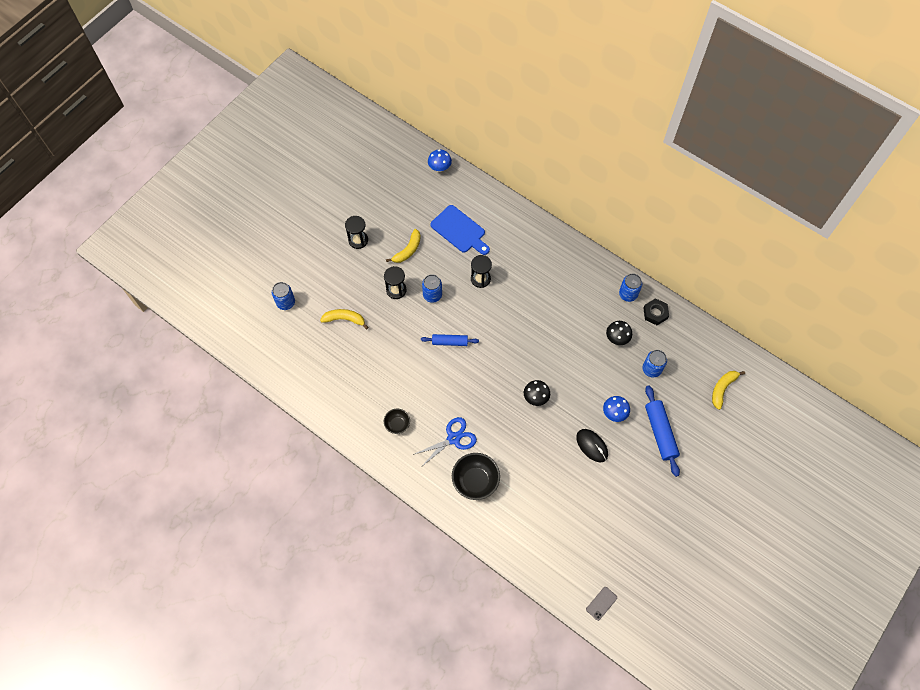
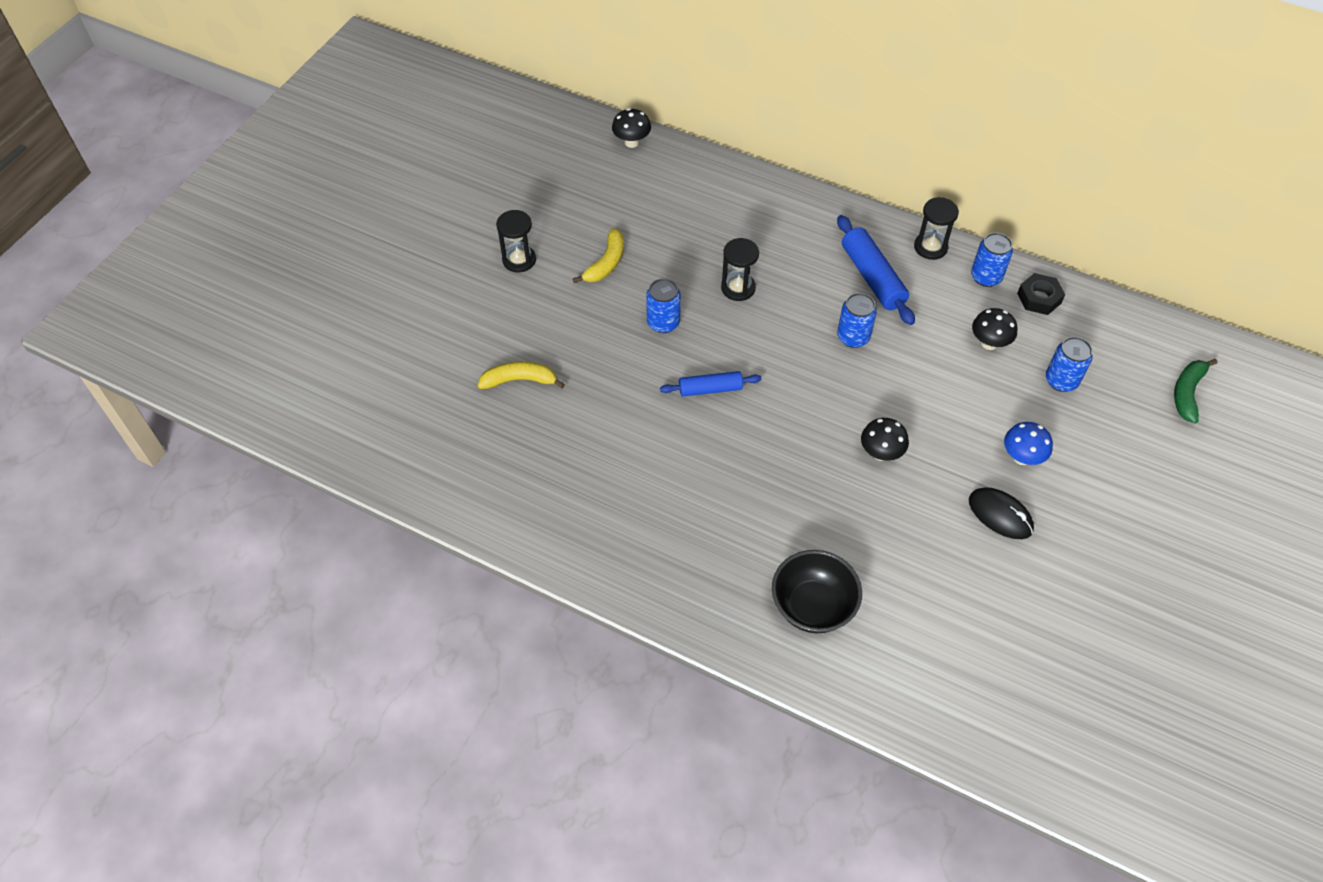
camera: 10 degrees left, 10 degrees down
blue can [272,282,295,310] -> blue can moved to [837,293,877,348]
black hourglass [384,266,407,299] -> black hourglass moved to [914,197,959,260]
black bowl [384,409,410,434] -> none
blue scissors [413,417,477,467] -> none
blue mushroom [428,149,452,172] -> black mushroom [612,108,651,148]
blue cutting board [430,205,490,255] -> none
grey phone [586,587,617,621] -> none
blue rolling pin [645,386,680,477] -> blue rolling pin moved to [837,215,915,325]
yellow banana [712,371,745,410] -> green banana [1174,359,1218,423]

